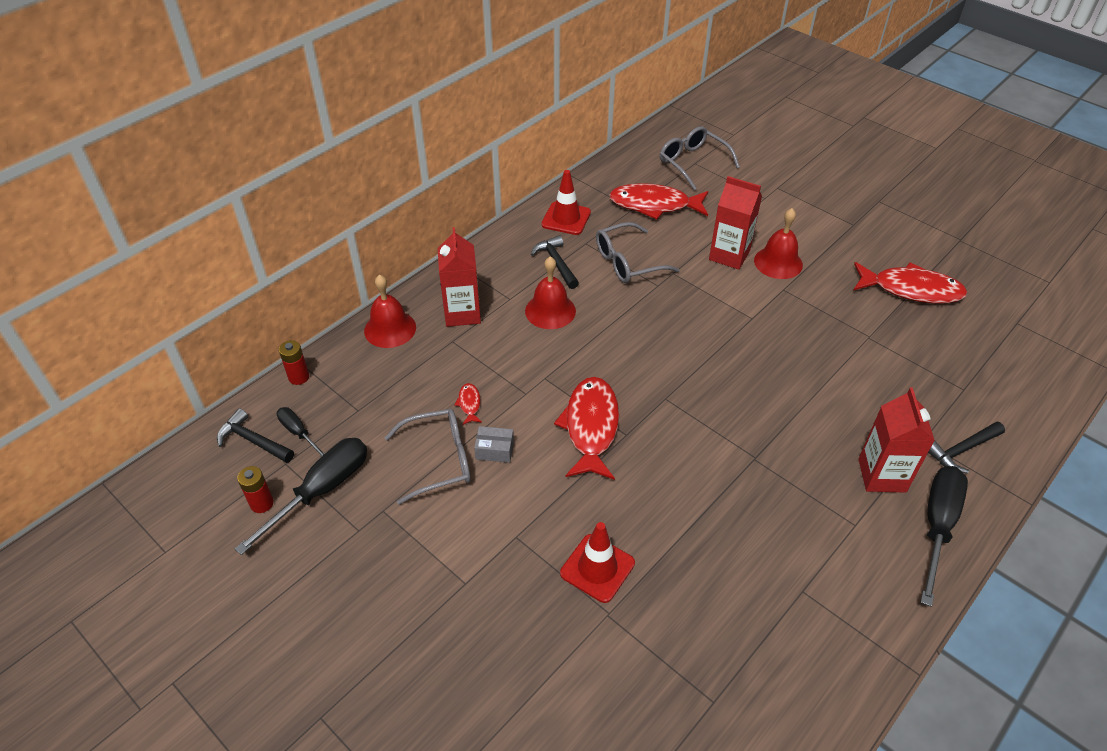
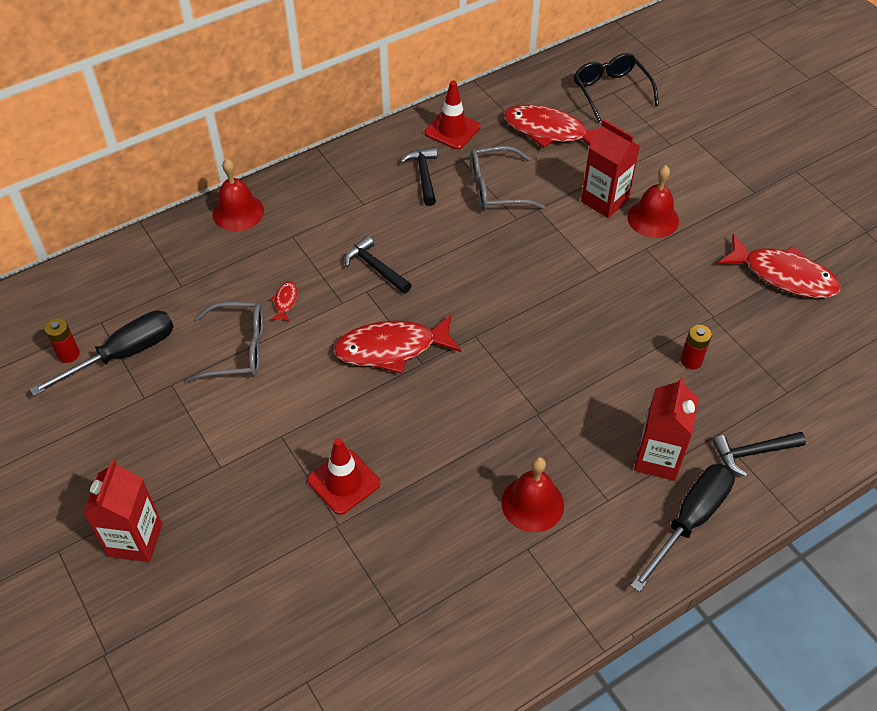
camera: 15 degrees right, 5 degrees up
black hammer [217,408,294,463] -> black hammer moved to [344,236,412,294]
black screwdriver [277,407,325,457] -> none
red battery [279,340,309,385] -> red battery moved to [681,325,712,369]
red carton [438,227,481,327] -> red carton moved to [83,459,162,562]
grey box [474,426,514,463] -> none
red bell [525,256,576,329] -> red bell moved to [501,457,564,532]
red fish [554,377,619,480] -> red fish turned 120 degrees counterclockwise [333,314,461,374]
grey glasses [660,126,740,190] -> black glasses [574,53,659,123]

